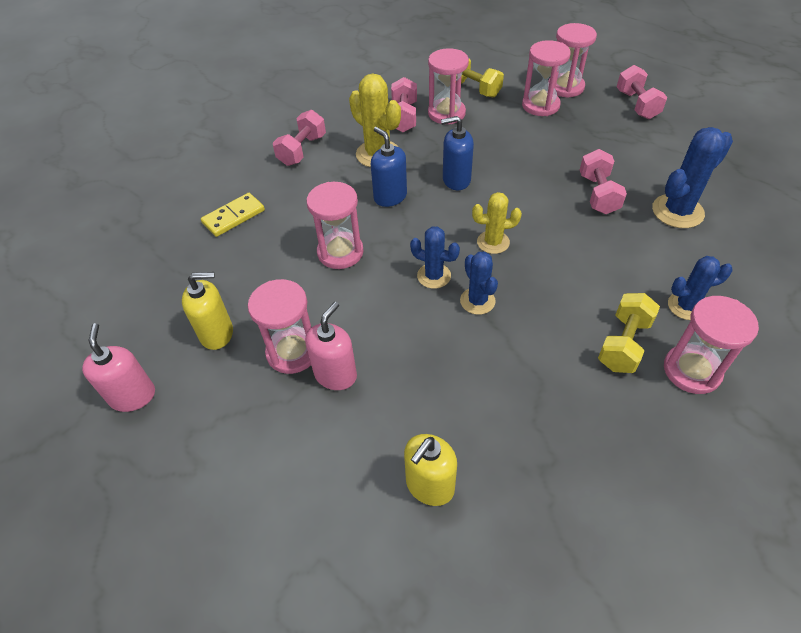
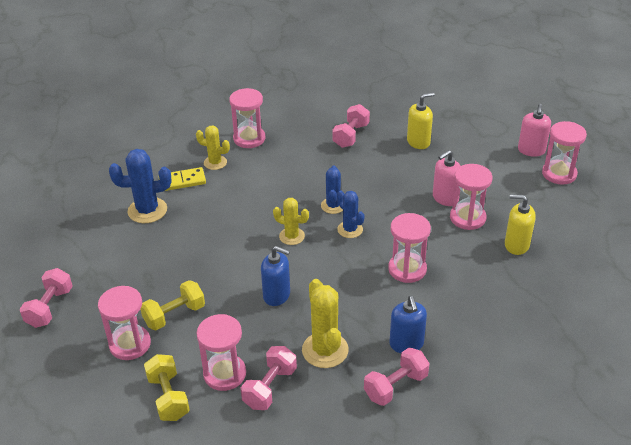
camera: 155 degrees left, 10 degrees down
pink soap dispenser [82,323,155,412] -> pink soap dispenser moved to [518,104,551,157]
yellow domino [201,193,265,237] -> yellow domino moved to [158,167,206,191]
blue soap dispenser [371,127,407,207] -> blue soap dispenser moved to [389,296,427,353]
pink hourglass [548,23,597,98] -> pink hourglass moved to [542,121,587,185]
pink dumbbell [580,149,627,214] -> pink dumbbell moved to [332,104,370,148]
yellow dumbbell [598,293,660,373] -> yellow dumbbell moved to [140,280,205,330]
blue cactus [668,256,733,320] -> yellow cactus [196,125,230,170]

